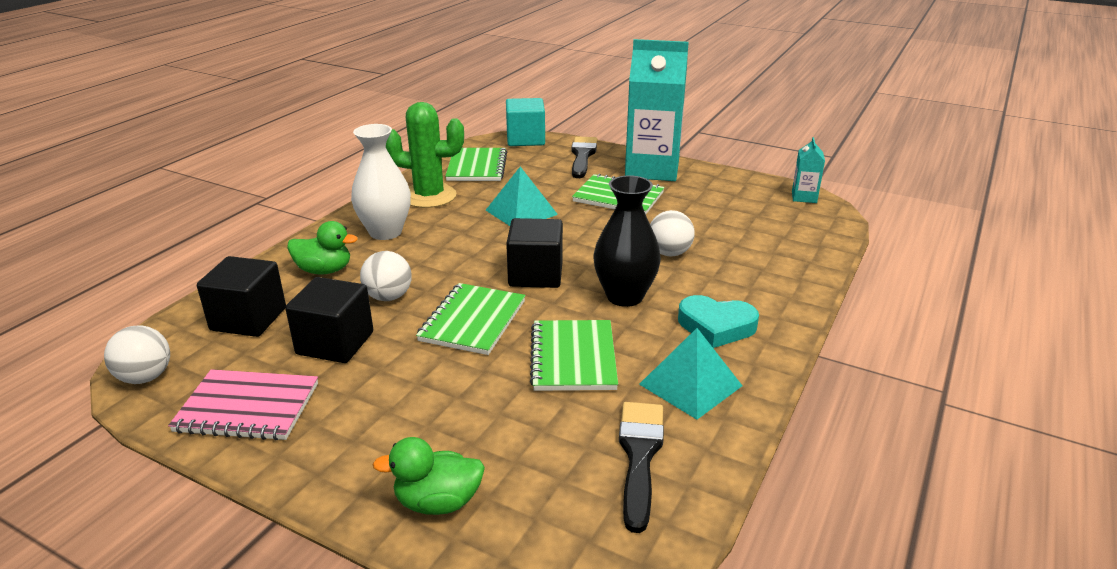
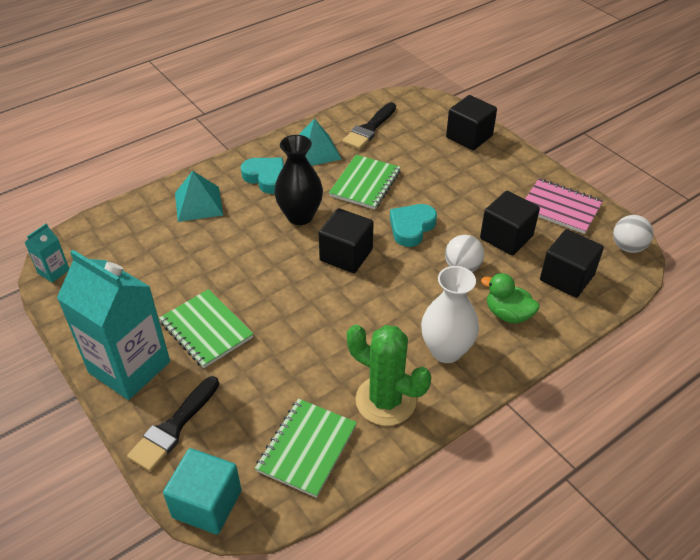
camera: 155 degrees left, 15 degrees up
green duck [372,437,485,515] -> black cube [446,95,497,150]
green notebook [416,283,526,355] -> turquoise heart [390,204,437,247]
turquoise pyramid [486,167,558,226] -> turquoise pyramid moved to [175,171,223,222]
white ball [650,210,695,257] -> none

